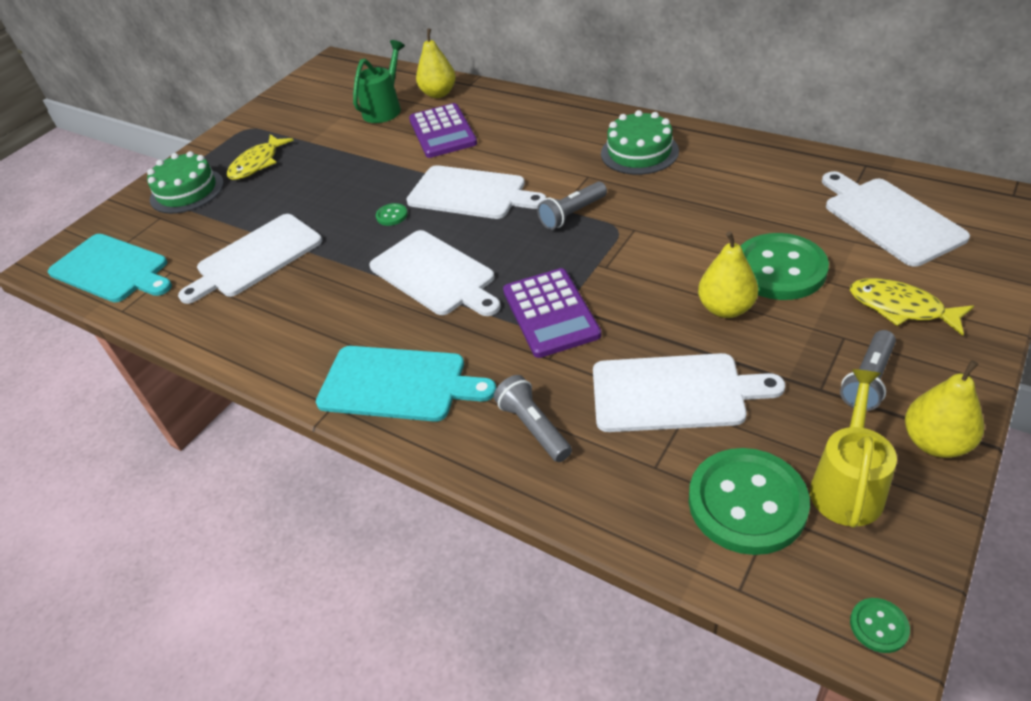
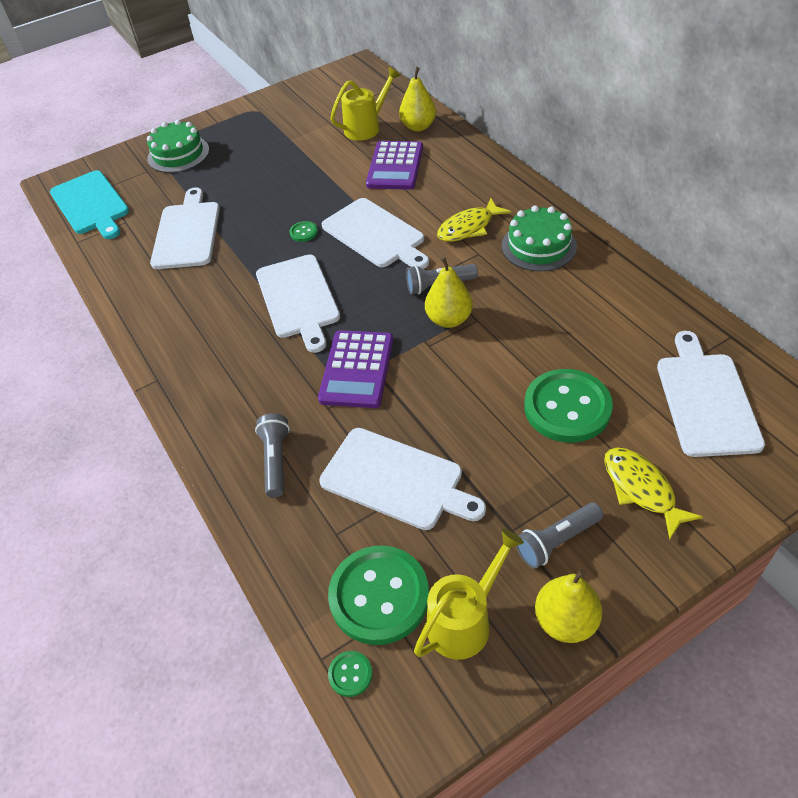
camera: 25 degrees right, 5 degrees up
white cutting board [178,214,322,304] -> white cutting board turned 105 degrees clockwise [150,187,220,269]
yellow fish [227,134,294,180] -> yellow fish moved to [437,198,511,242]
turquoise cutting board [316,346,496,422] -> none
green watering can [353,40,405,123] -> yellow watering can [330,67,401,141]
yellow pear [698,231,759,318] -> yellow pear moved to [425,257,473,328]
green button [850,598,910,653] -> green button moved to [328,651,373,697]

